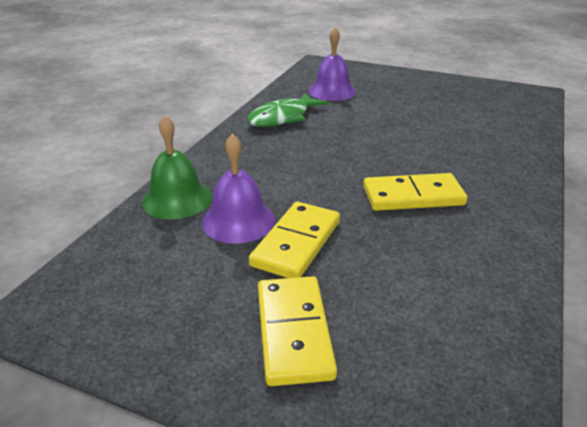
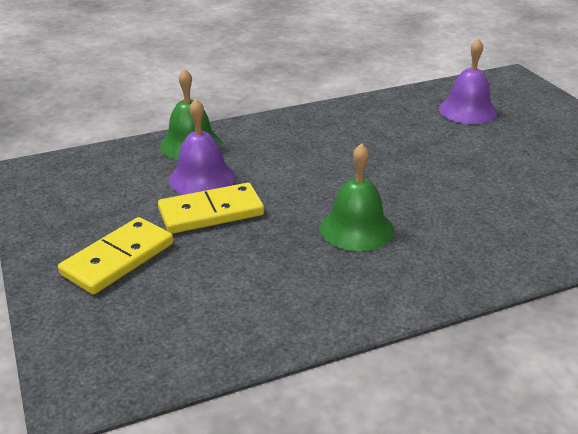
camera: 45 degrees right, 0 degrees up
green fish [247,93,329,127] -> none
yellow domino [363,173,467,211] -> green bell [320,143,394,251]

